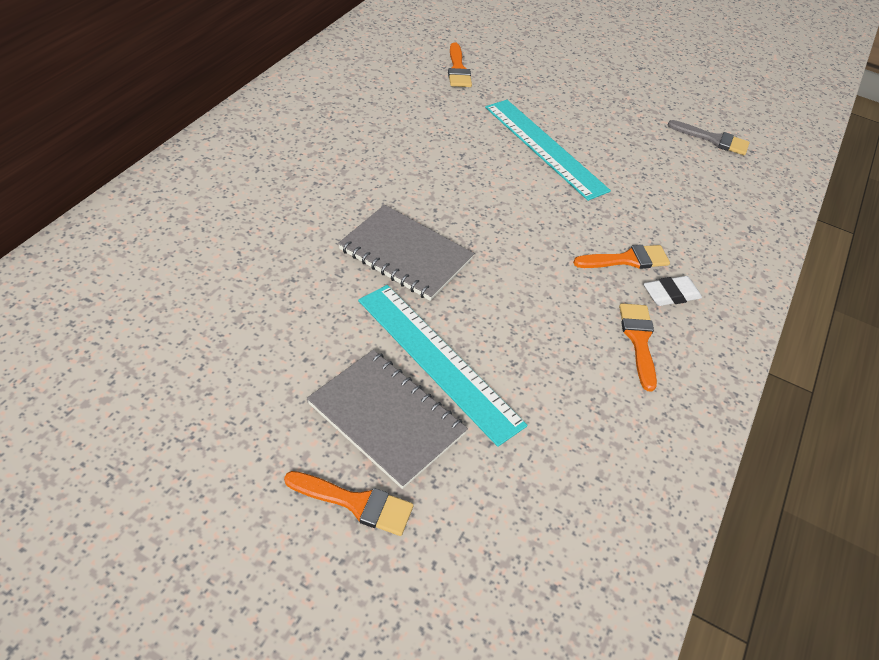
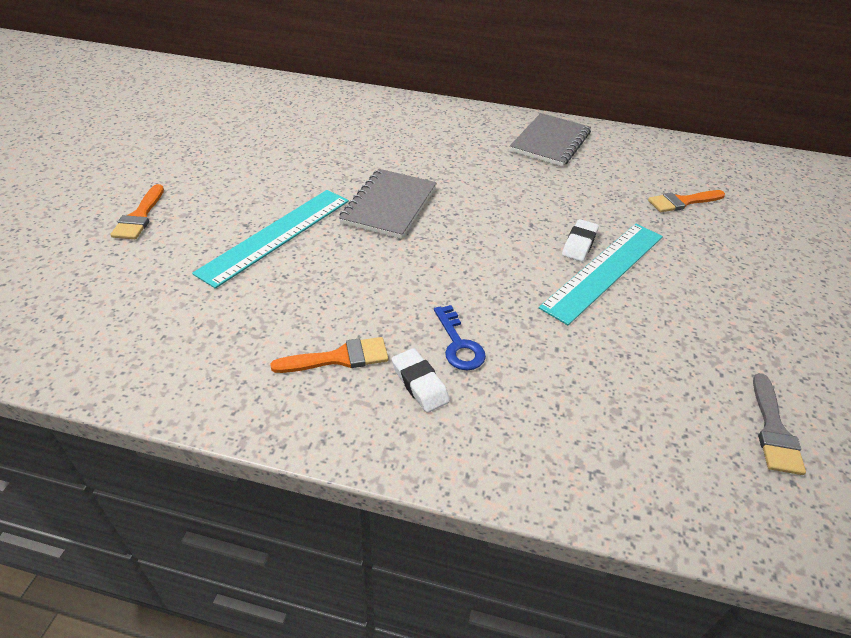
camera: 80 degrees right, 5 degrees down
grey notebook [307,350,468,489] -> grey notebook moved to [510,113,591,167]
orange brush [573,245,670,269] -> blue key [434,305,486,370]
none -> white eraser [562,219,599,262]

